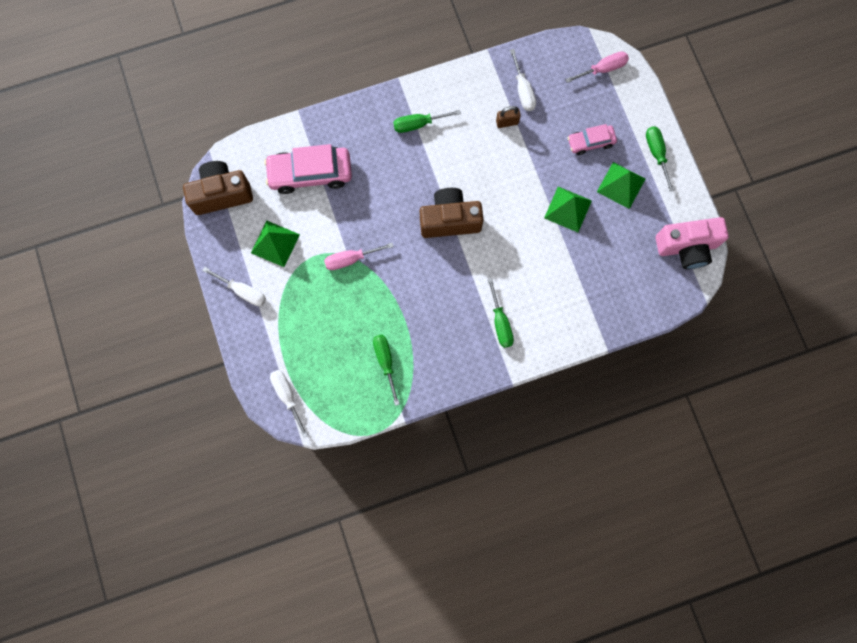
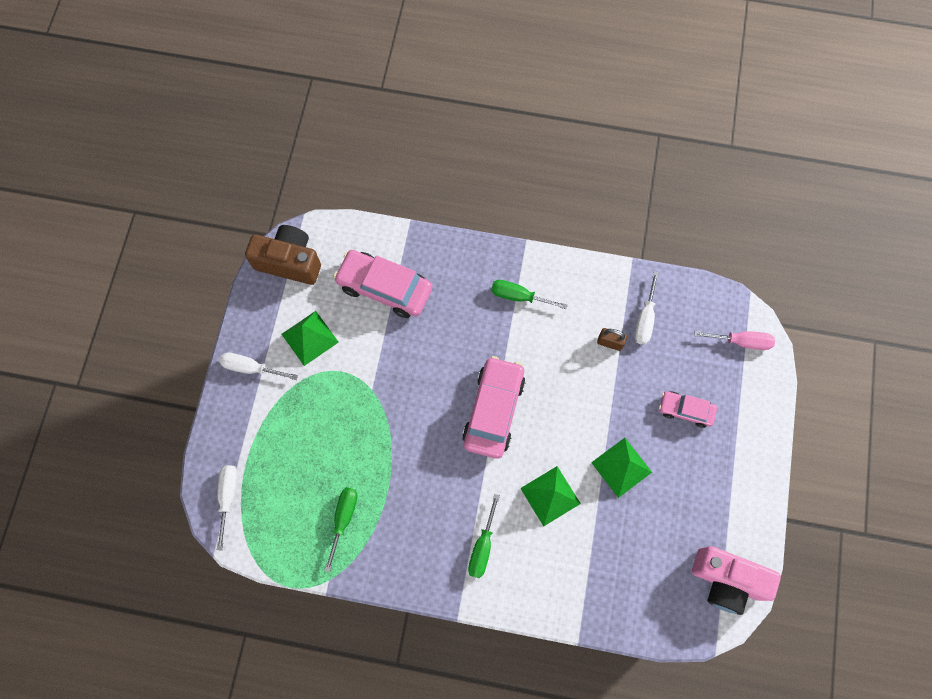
camera: 30 degrees right, 5 degrees down
white screwdriver [202,267,266,306] -> white screwdriver turned 135 degrees clockwise [219,352,298,380]
pink screwdriver [324,243,394,270] -> none
brown camera [420,188,484,238] -> pink car [462,356,525,459]
green pyramid [597,162,645,209] -> green pyramid moved to [520,466,581,527]
green screwdriver [646,126,674,191] -> none

